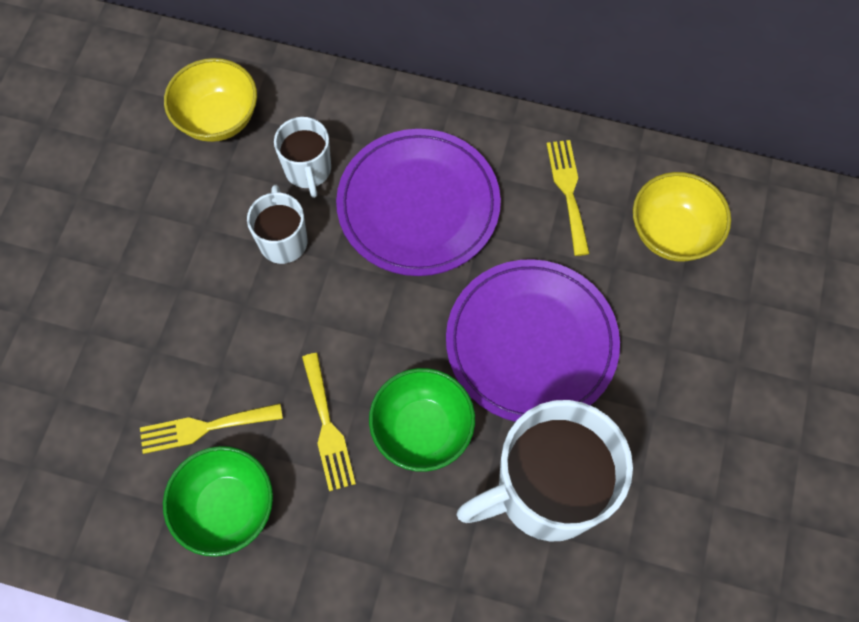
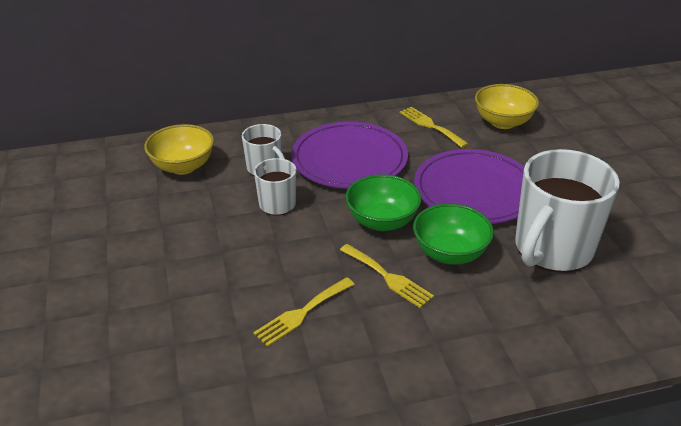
camera: 30 degrees left, 30 degrees down
green bowl [163,446,273,557] -> green bowl moved to [345,174,421,231]

